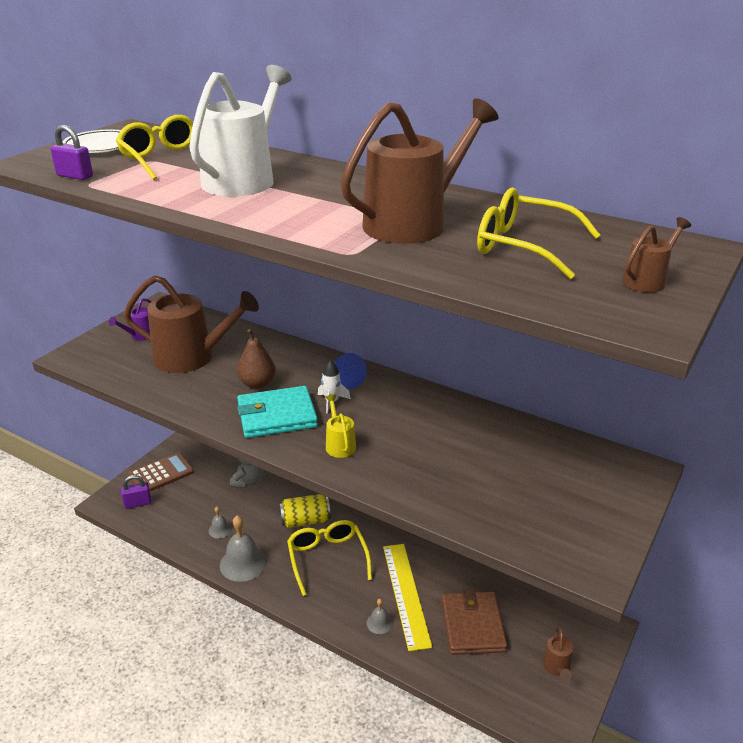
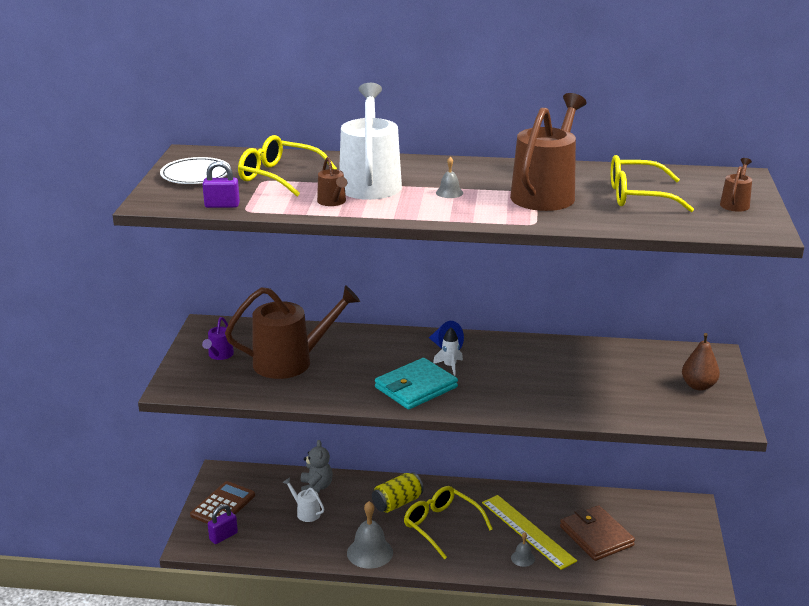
camera: 25 degrees left, 5 degrees down
grey bell [209,506,232,538] -> grey bell moved to [436,157,463,198]
brown pear [237,329,276,389] -> brown pear moved to [682,333,720,391]
yellow watering can [325,394,356,458] -> none
brown watering can [542,626,573,681] -> brown watering can moved to [317,157,347,206]
none -> white watering can [282,477,324,522]

